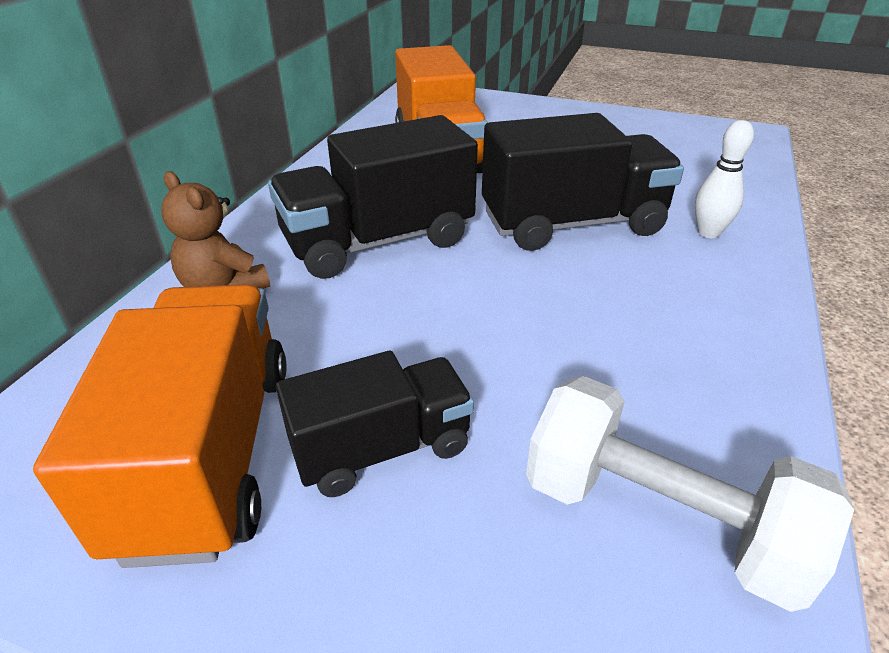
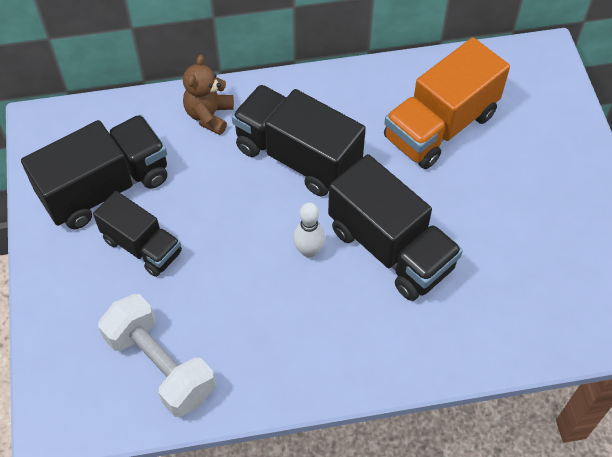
camera: 60 degrees right, 20 degrees up
orange truck [33,284,287,568] -> black truck [21,115,167,229]
white dumbbell [526,376,854,612] -> white dumbbell turned 45 degrees counterclockwise [98,294,215,417]
white bowling pin [695,120,754,238] -> white bowling pin moved to [293,203,325,258]

